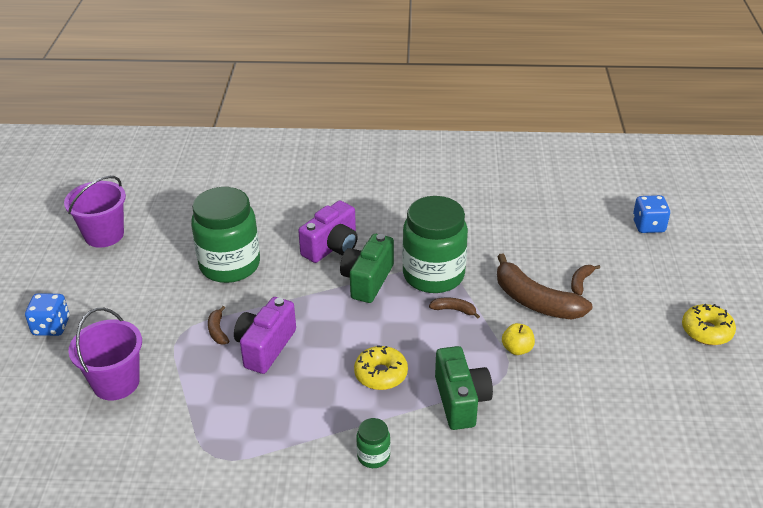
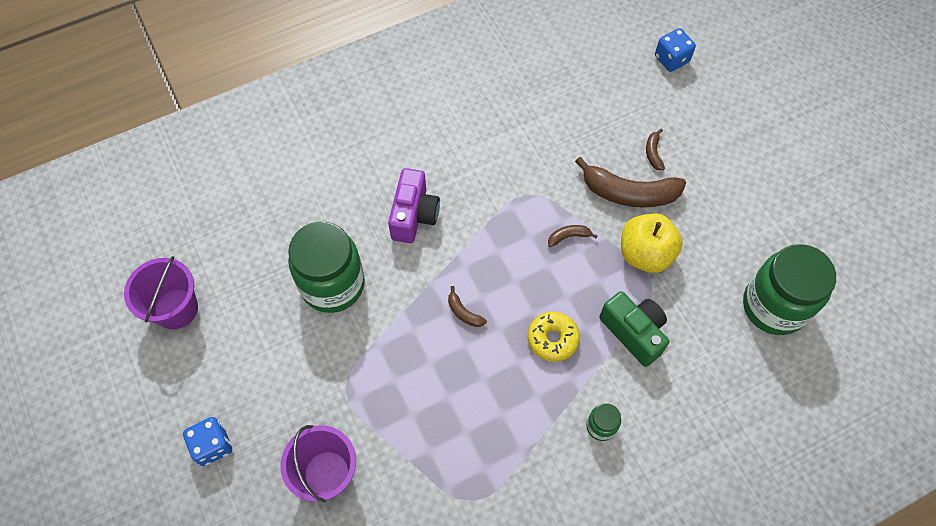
camera: 30 degrees left, 25 degrees up
brown banana [208,306,229,345] -> brown banana moved to [448,286,487,327]
purple camera [234,297,296,374] -> none
green camera [340,234,394,303] -> none
green jar [402,196,468,293] -> green jar moved to [743,244,836,335]
yellow apple [502,323,535,355] -> yellow apple [621,213,683,273], size x1.93
yellow donut [682,304,736,345] -> none

